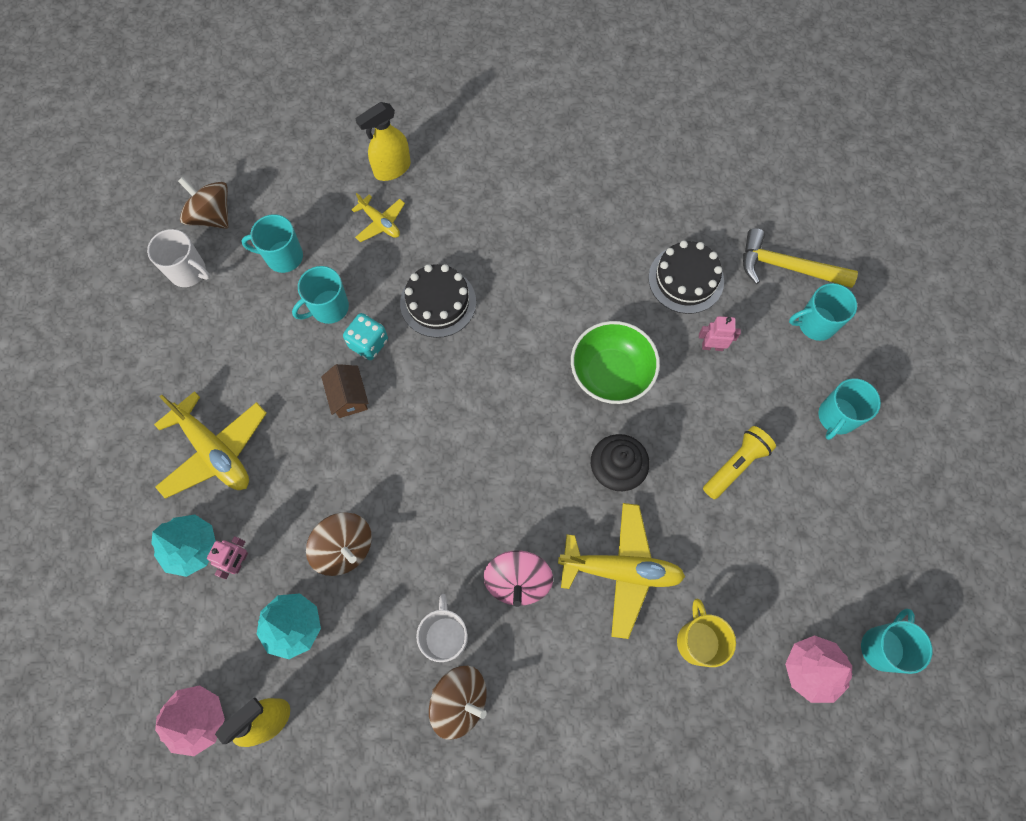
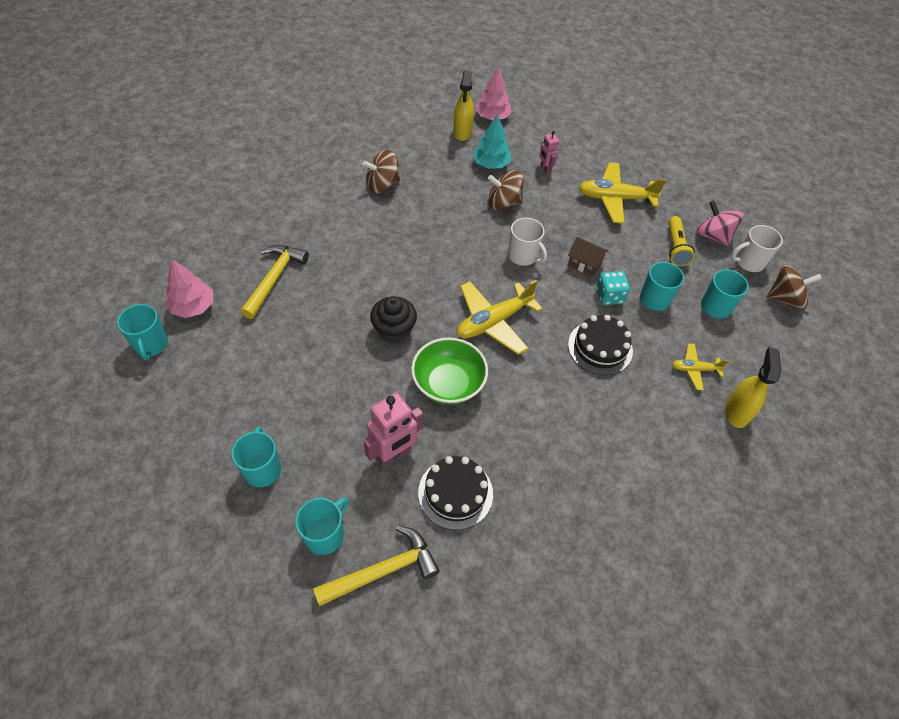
camera: 135 degrees right, 15 degrees down
turquoise tree [151,515,216,577] -> none
white mug [416,594,468,662] -> white mug moved to [508,218,547,266]
pink spinning top [483,550,553,607] -> pink spinning top moved to [697,201,744,246]
yellow plane [558,503,685,639] -> yellow plane moved to [457,280,543,355]
yellow mug [677,599,736,667] -> yellow hammer [240,245,309,319]
pink robot [699,316,741,351] -> pink robot [363,393,423,468], size x1.78
yellow flashlight [703,426,776,499] -> yellow flashlight moved to [668,216,695,266]

